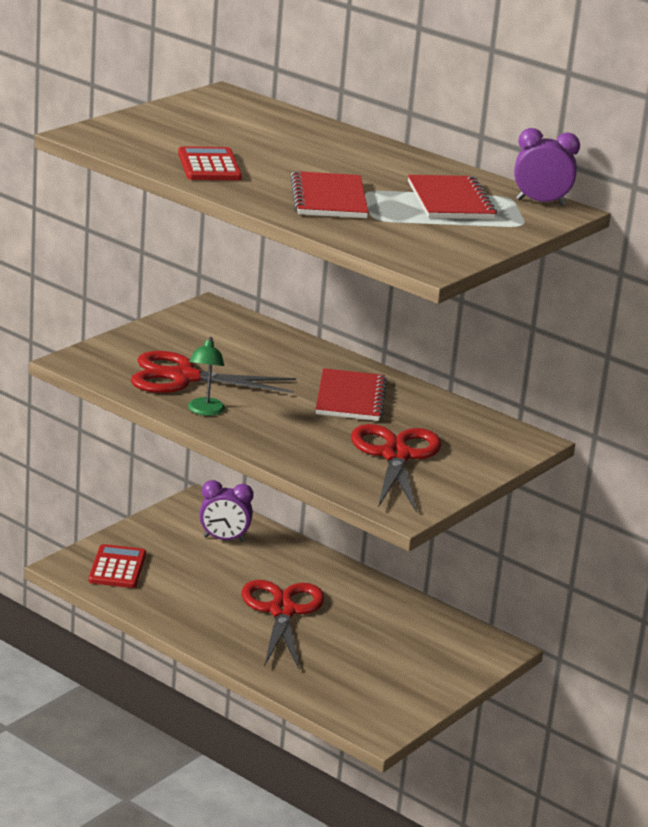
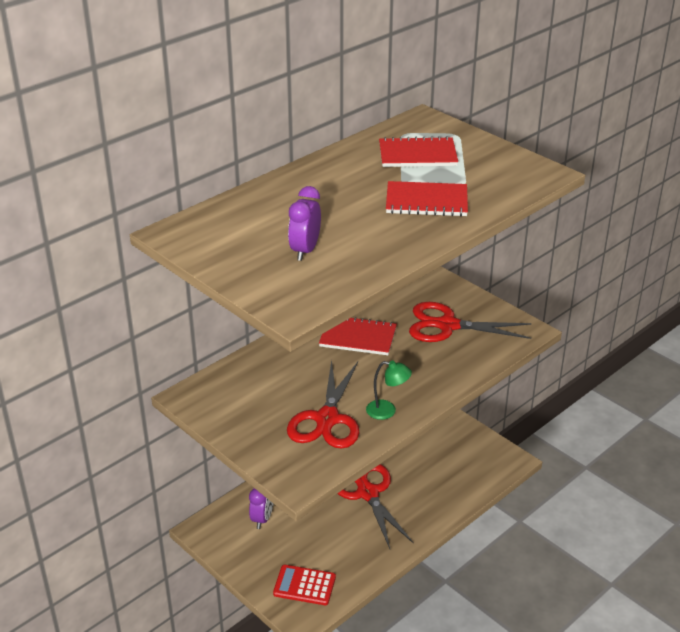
camera: 80 degrees left, 10 degrees up
red calculator [178,146,242,180] -> none
red scissors [241,580,324,670] -> red scissors turned 60 degrees clockwise [337,464,414,549]
purple clock [514,128,580,206] -> purple clock moved to [288,186,321,261]

